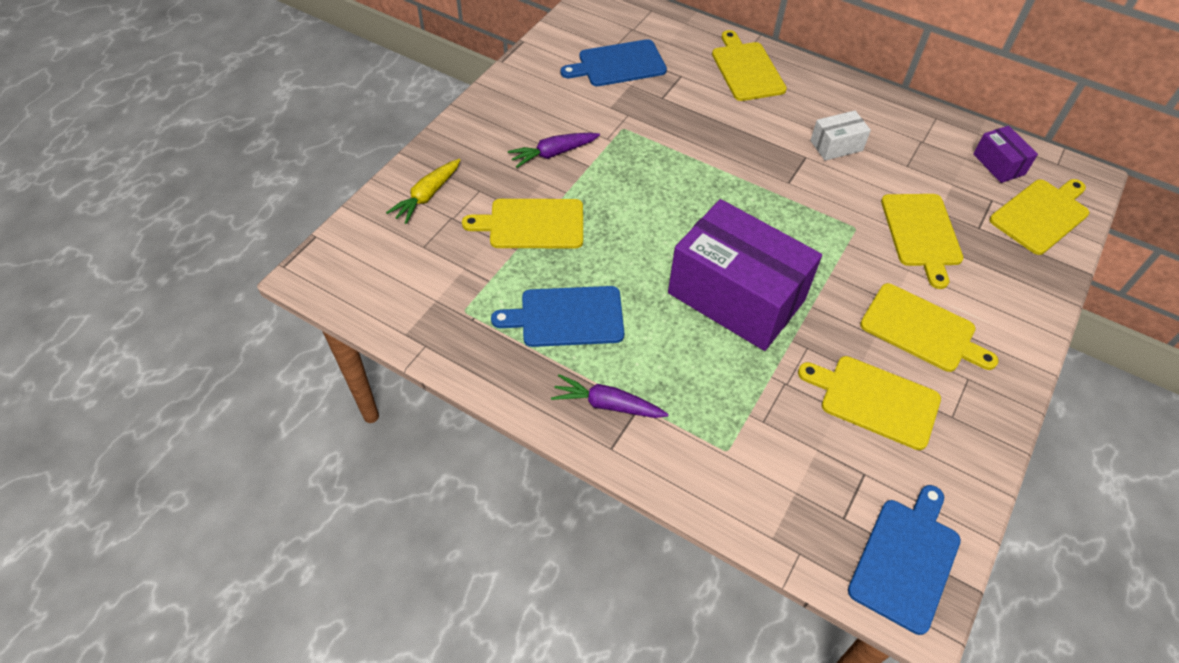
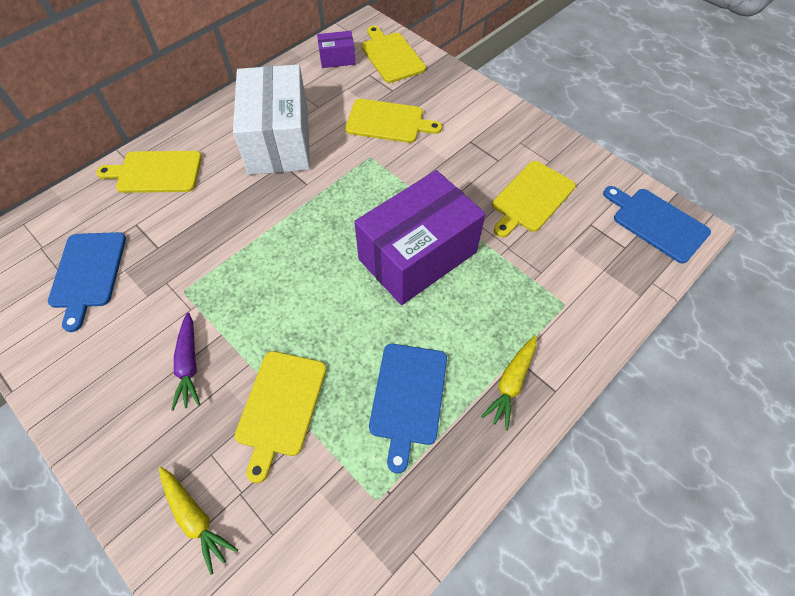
camera: 75 degrees left, 5 degrees up
purple carrot [551,374,669,418] -> yellow carrot [481,335,537,430]
white box [810,111,871,161] -> white box [233,64,310,175], size x2.27
yellow cutting board [860,283,999,372] -> none

